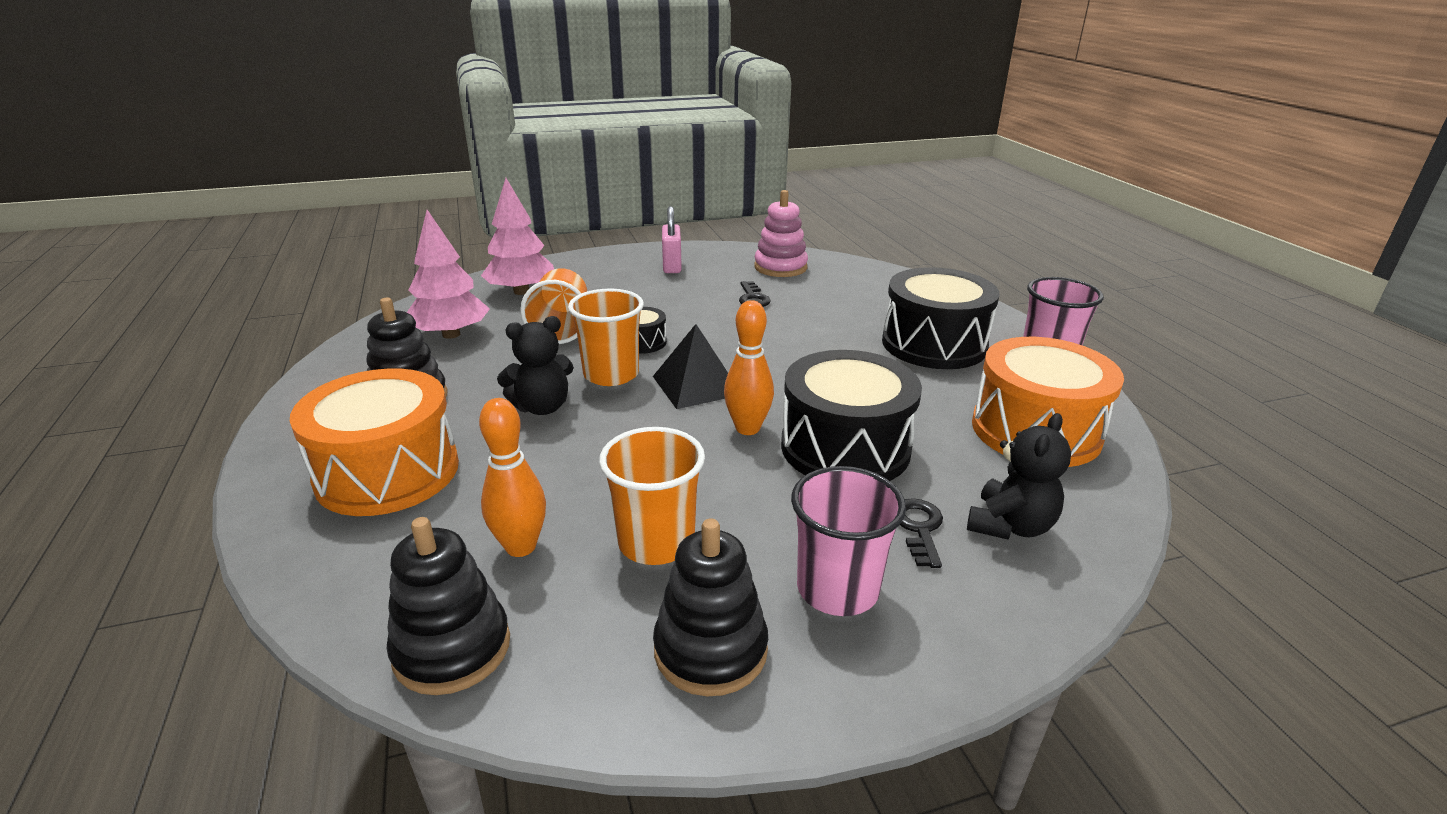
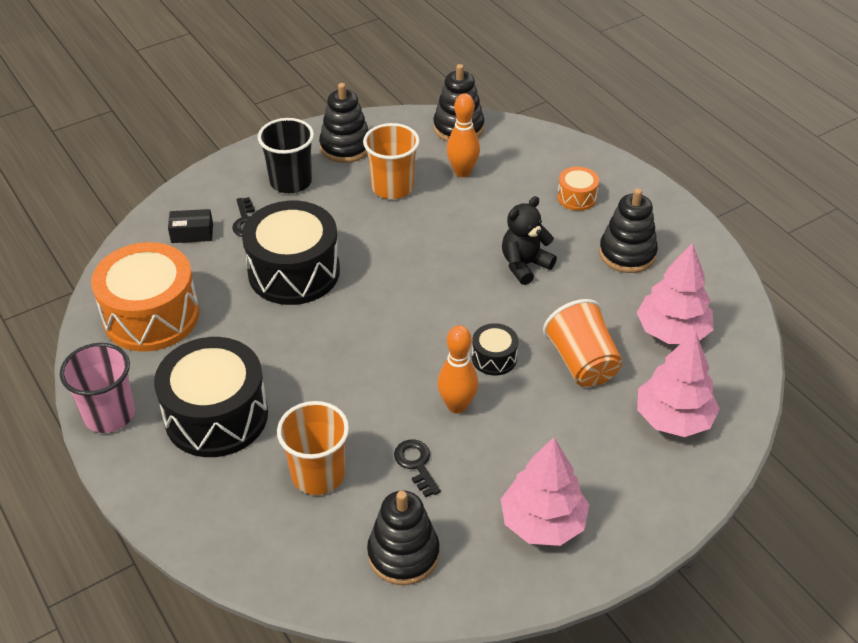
camera: 165 degrees right, 15 degrees up
orange drum [290,369,459,516] -> orange drum [557,167,599,211], size x0.46
orange cup [568,289,644,386] -> orange cup moved to [277,401,349,495]
black pyramid [653,324,728,409] -> none
pink padlock [662,206,682,273] -> pink tree [501,437,589,546]
orange bowling pin [724,300,774,435] -> orange bowling pin moved to [438,325,478,414]
pink stacking toy [754,190,808,277] -> black stacking toy [367,490,440,585]
pink cup [791,466,906,616] -> black cup [258,118,314,193]
black teddy bear [967,413,1071,540] -> black box [168,209,213,243]

